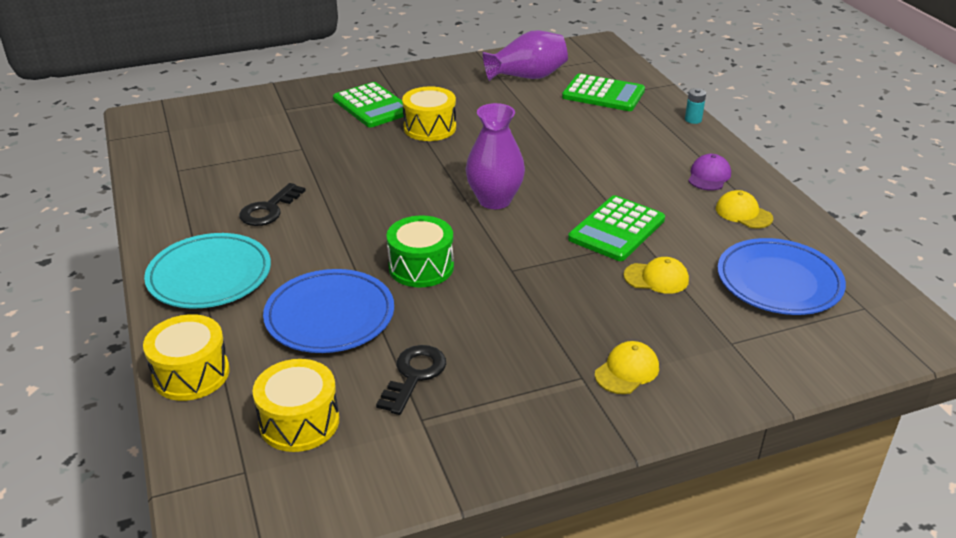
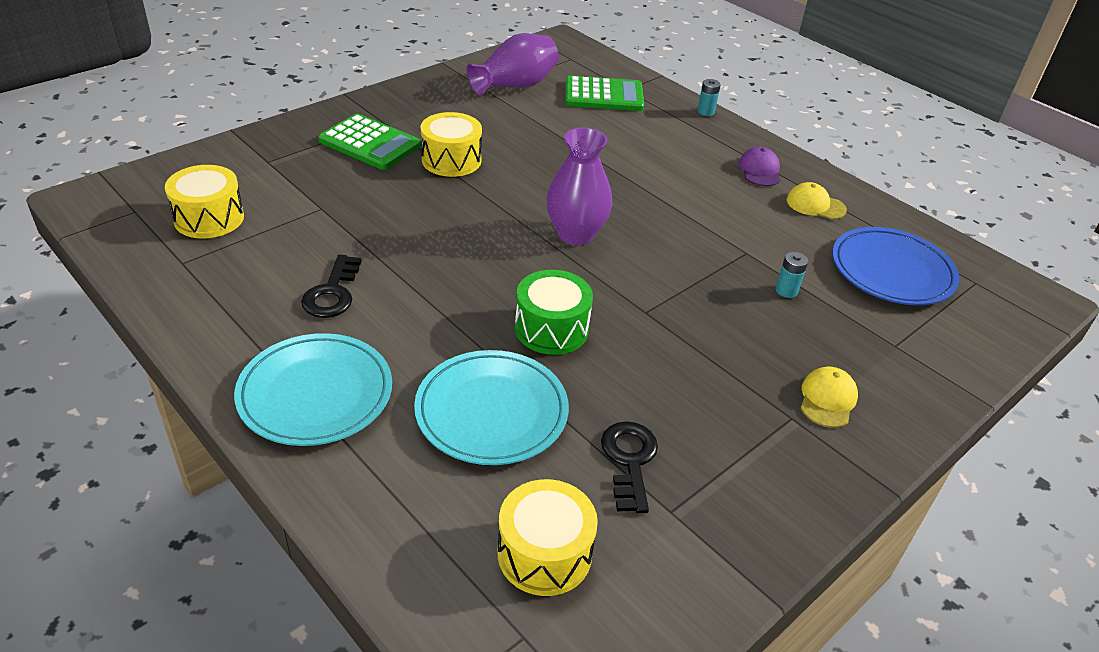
camera: 25 degrees left, 5 degrees up
yellow drum [143,314,230,401] -> yellow drum moved to [165,165,244,239]
blue plate [263,269,394,353] -> turquoise plate [414,350,569,465]
green calculator [568,195,665,261] -> none
yellow cap [624,257,689,294] -> turquoise battery [776,252,808,298]

